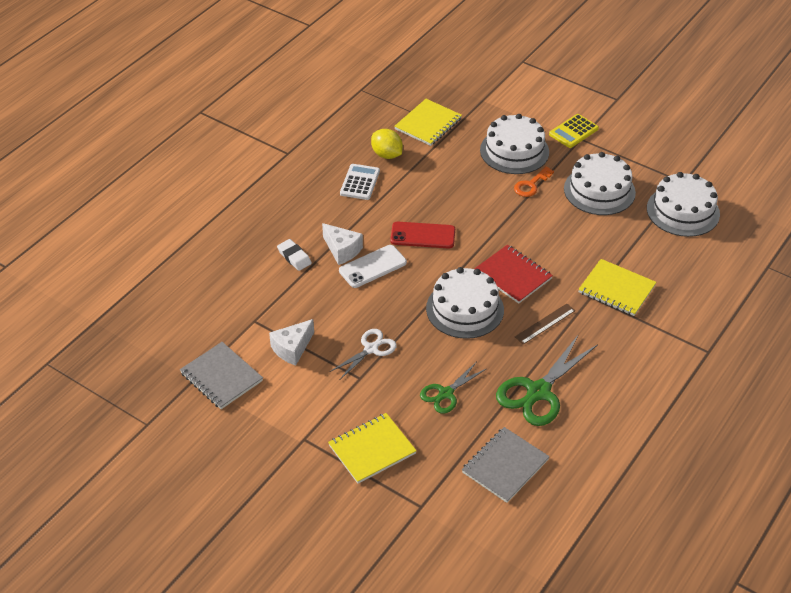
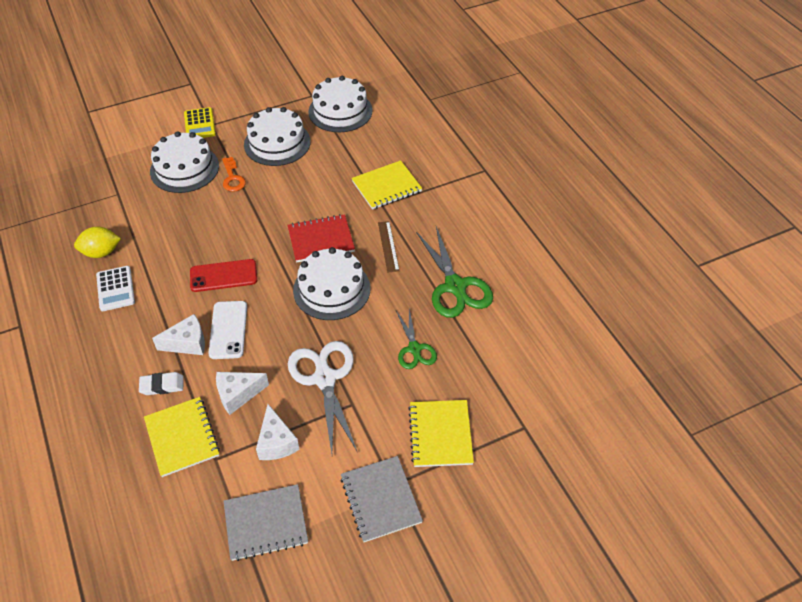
camera: 60 degrees left, 5 degrees up
white scissors [330,329,397,379] -> white scissors [288,341,357,454], size x1.68
white calculator [340,164,380,200] -> white calculator turned 150 degrees counterclockwise [96,266,135,311]
red phone [390,222,455,248] -> red phone turned 45 degrees clockwise [190,259,257,292]
yellow notebook [394,99,462,146] -> yellow notebook moved to [144,397,220,477]
grey notebook [462,427,550,503] -> grey notebook moved to [341,456,423,542]
none -> white cheese [216,372,269,415]

